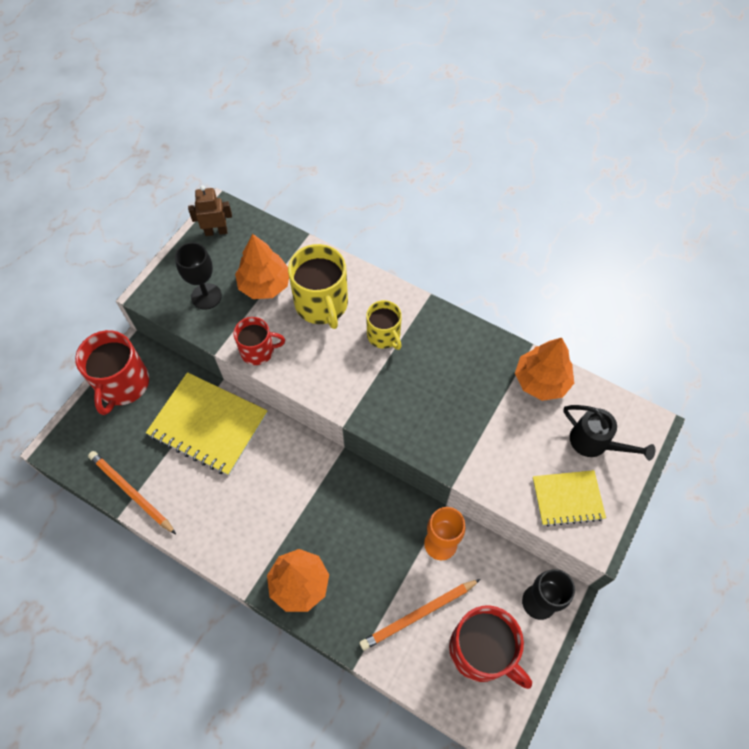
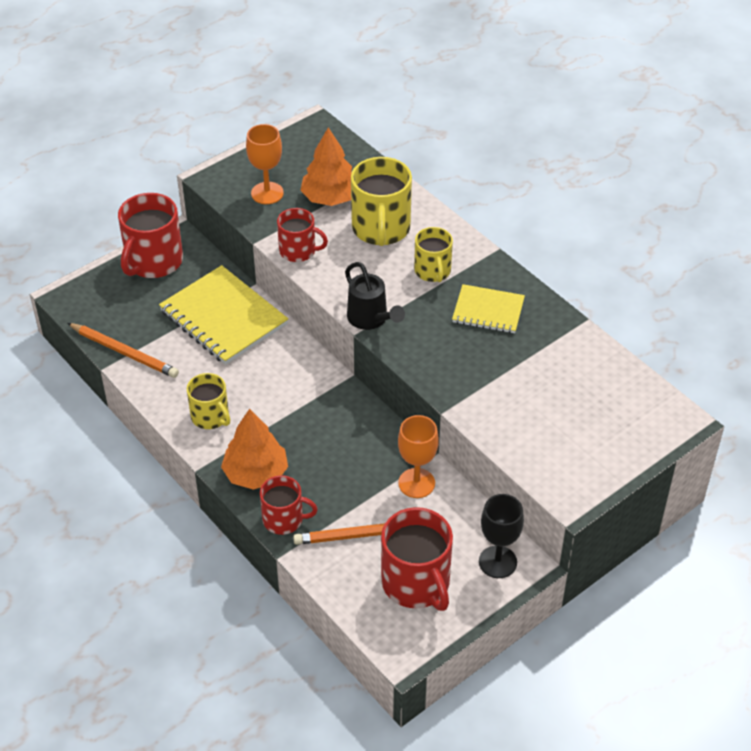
camera: 20 degrees right, 15 degrees down
orange pencil [88,451,176,534] -> orange pencil turned 150 degrees clockwise [67,323,179,378]
black goblet [175,242,222,310] -> orange goblet [246,124,284,204]
brown robot [188,185,232,236] -> none
orange tree [515,338,574,401] -> none
yellow notebook [532,470,606,527] -> yellow notebook moved to [452,284,525,333]
black watering can [564,405,655,461] -> black watering can moved to [345,262,405,330]
none -> yellow mug [187,373,231,429]
none -> red mug [260,475,318,535]

